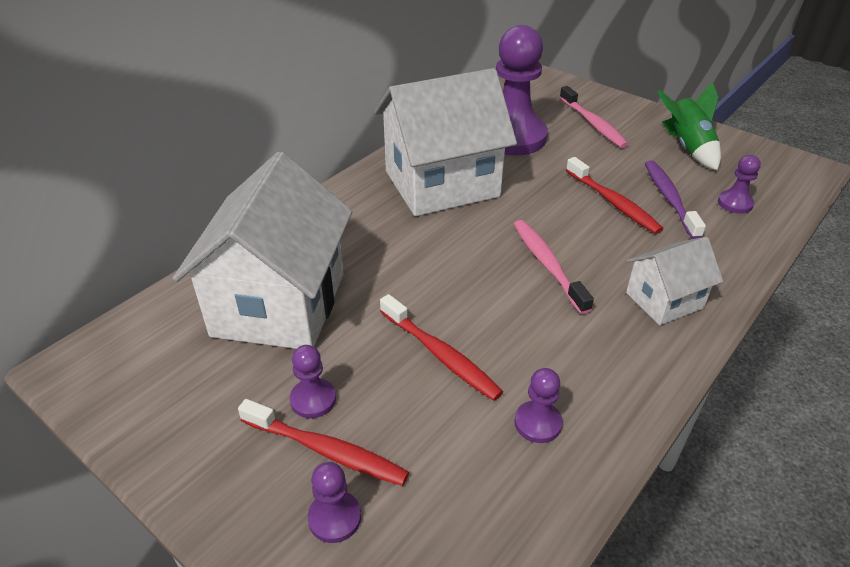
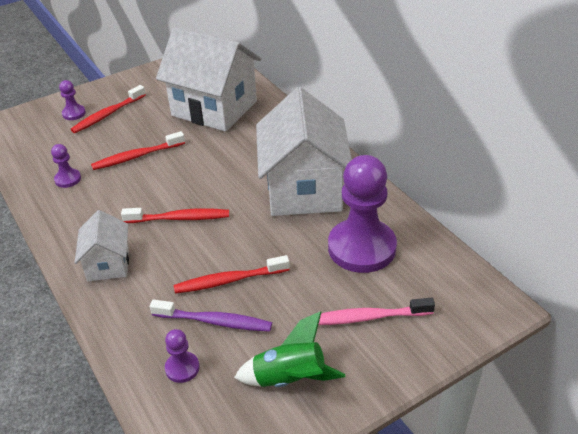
camera: 110 degrees right, 0 degrees up
purple pawn [290,345,336,418] -> none
pink toothbrush [514,220,594,314] -> red toothbrush [121,208,229,223]

